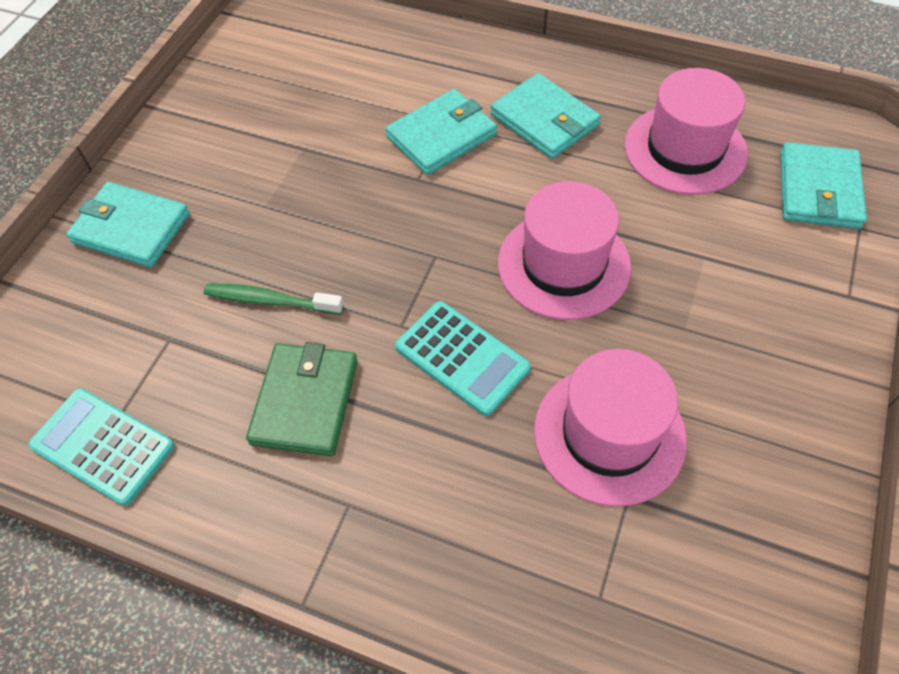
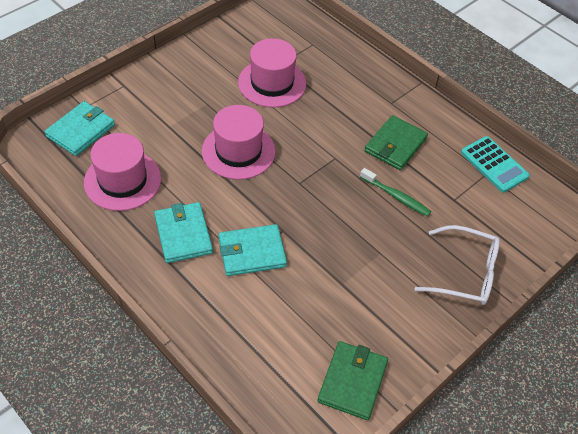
camera: 160 degrees left, 5 degrees down
turquoise wallet [66,182,190,268] -> white glasses [415,225,500,305]
turquoise calculator [395,301,531,416] -> none
none -> green wallet [317,341,388,420]

